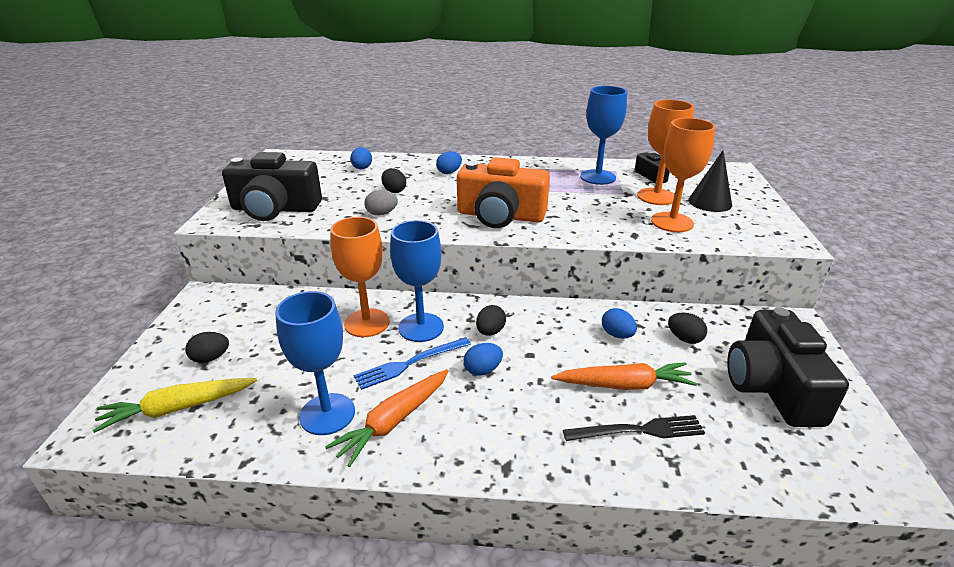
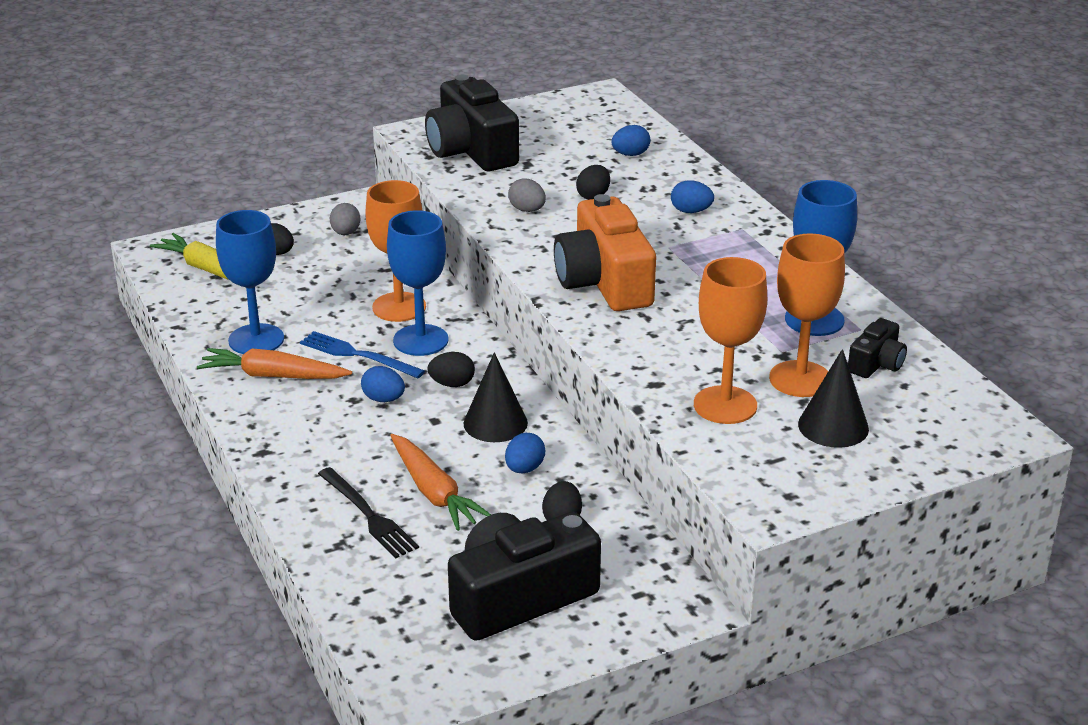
camera: 60 degrees right, 0 degrees up
none -> grey egg [330,203,361,235]
none -> black cone [464,352,528,442]

